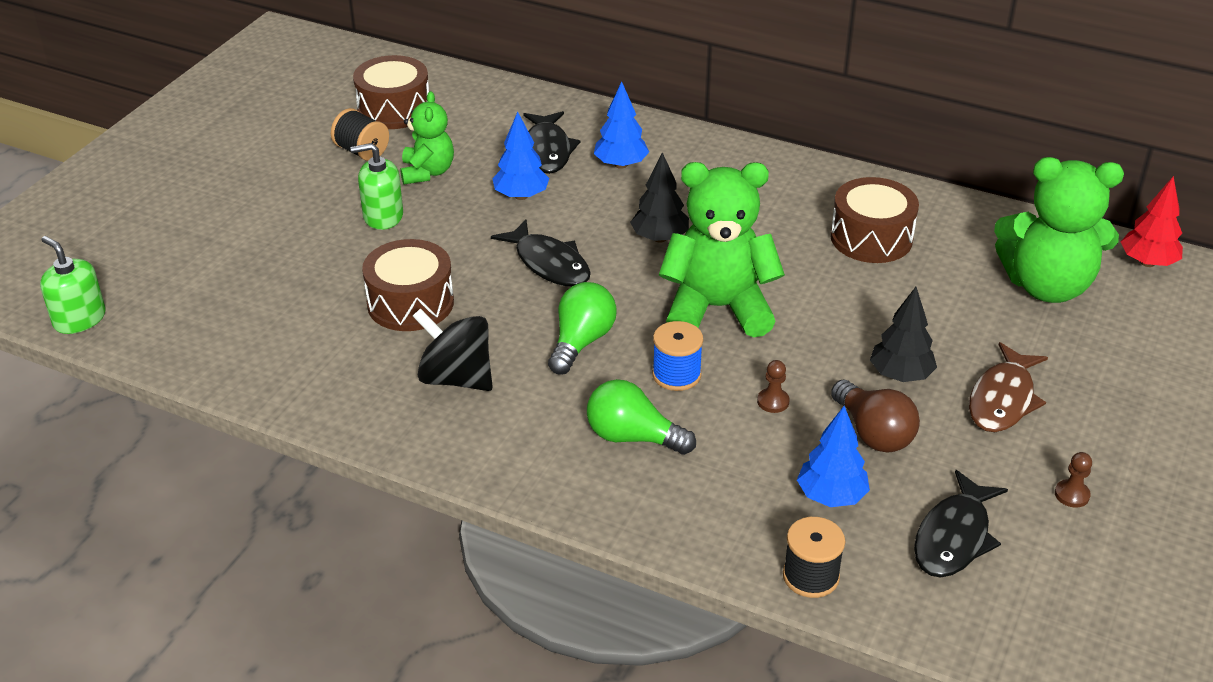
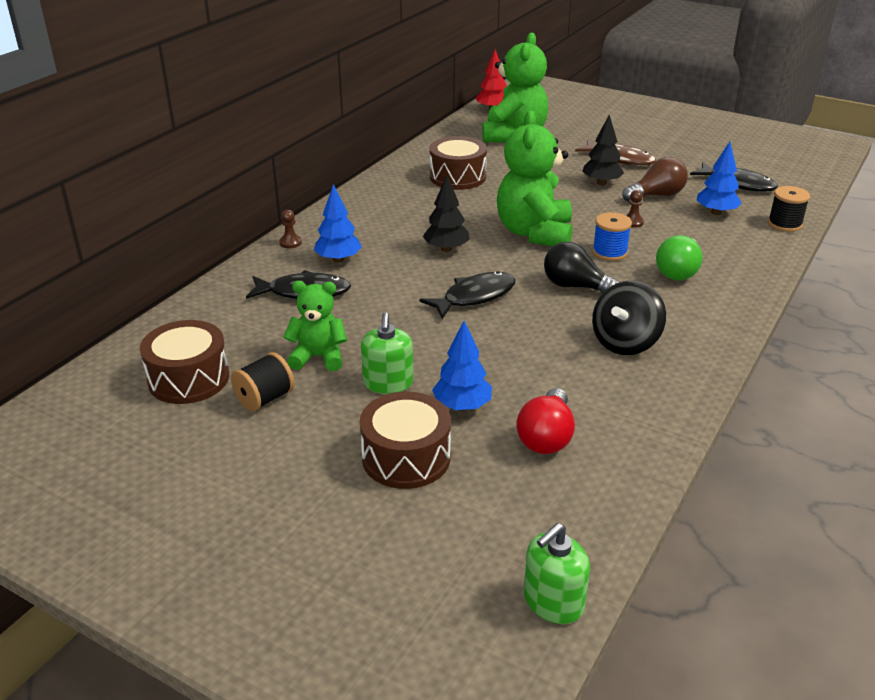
camera: 85 degrees left, 5 degrees down
brown drum [362,239,454,331] -> brown drum moved to [360,392,451,489]
blue tree [492,112,550,200] -> blue tree moved to [432,321,492,411]
green light bulb [548,282,617,375] -> black light bulb [544,242,620,293]
brown pawn [1055,452,1092,508] -> brown pawn moved to [279,210,302,248]
none -> red light bulb [516,388,575,454]

